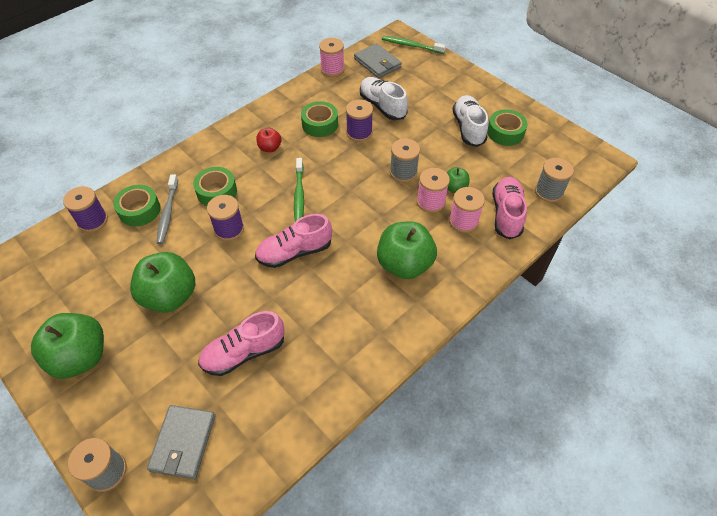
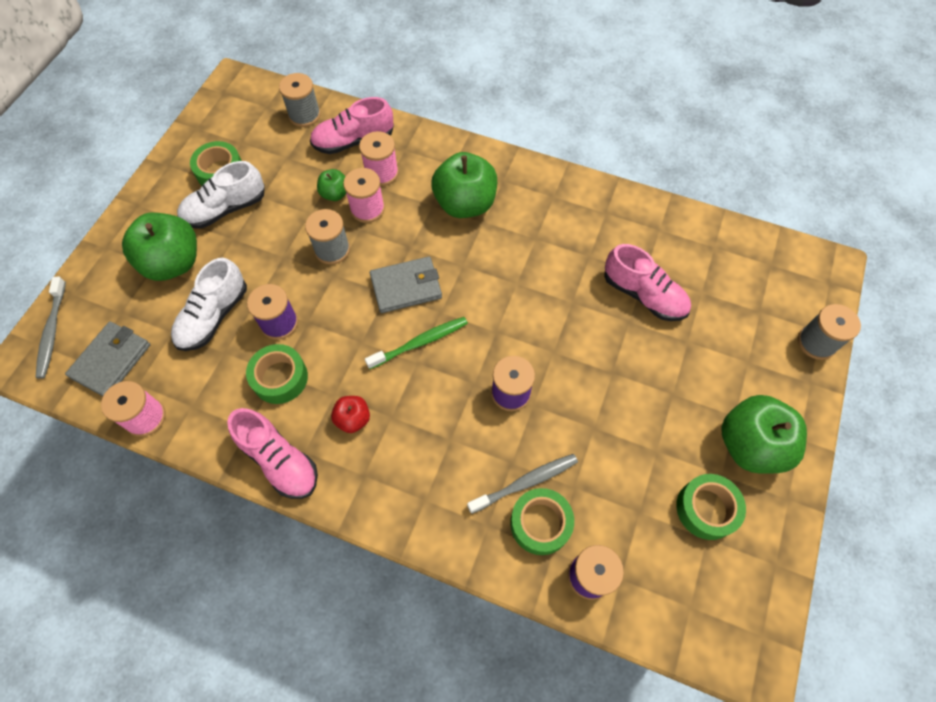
camera: 115 degrees left, 10 degrees up
green apple [130,252,195,313] -> green apple moved to [122,213,197,281]
grey wallet [147,405,215,479] -> grey wallet moved to [370,256,442,313]
green tape [193,167,237,206] -> green tape moved to [676,474,746,540]
pink shoe [255,214,332,268] -> pink shoe moved to [227,408,318,499]
green toothbrush [382,36,446,54] -> grey toothbrush [36,277,66,379]

